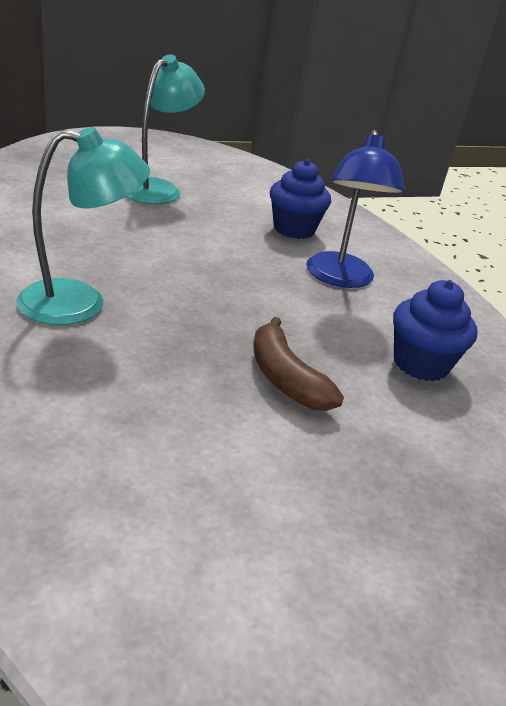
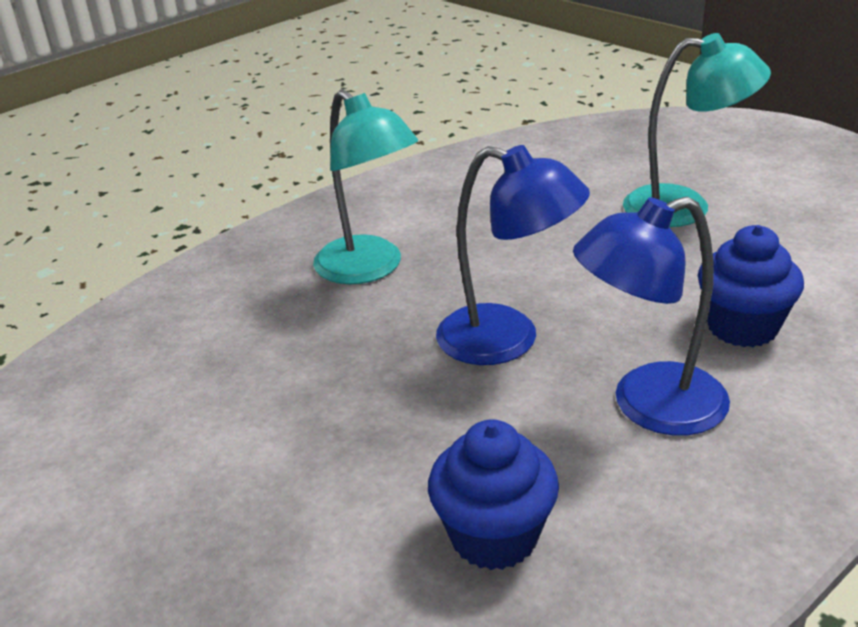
camera: 75 degrees right, 0 degrees up
brown banana [253,317,344,411] -> none
none -> blue lamp [436,145,590,365]

